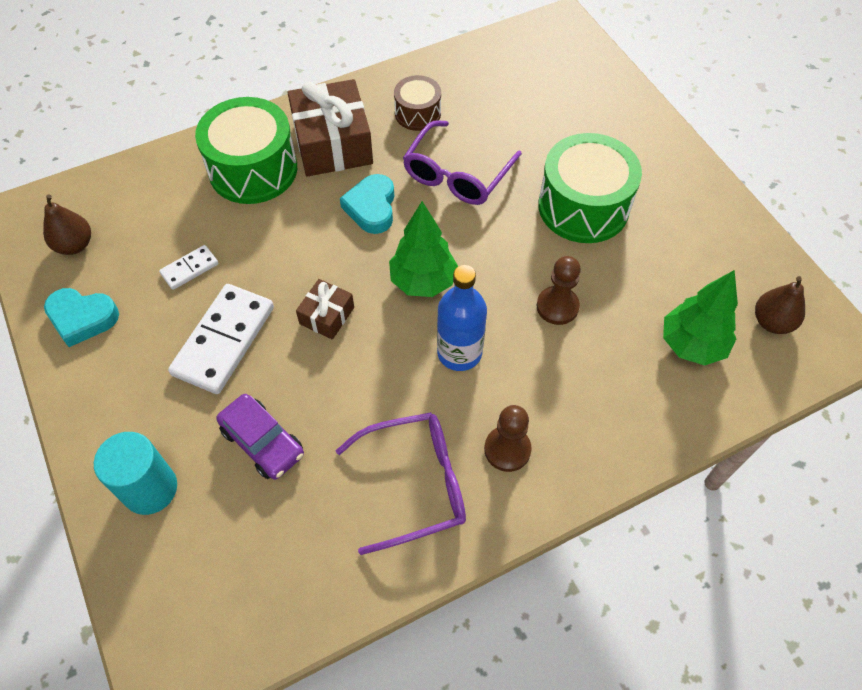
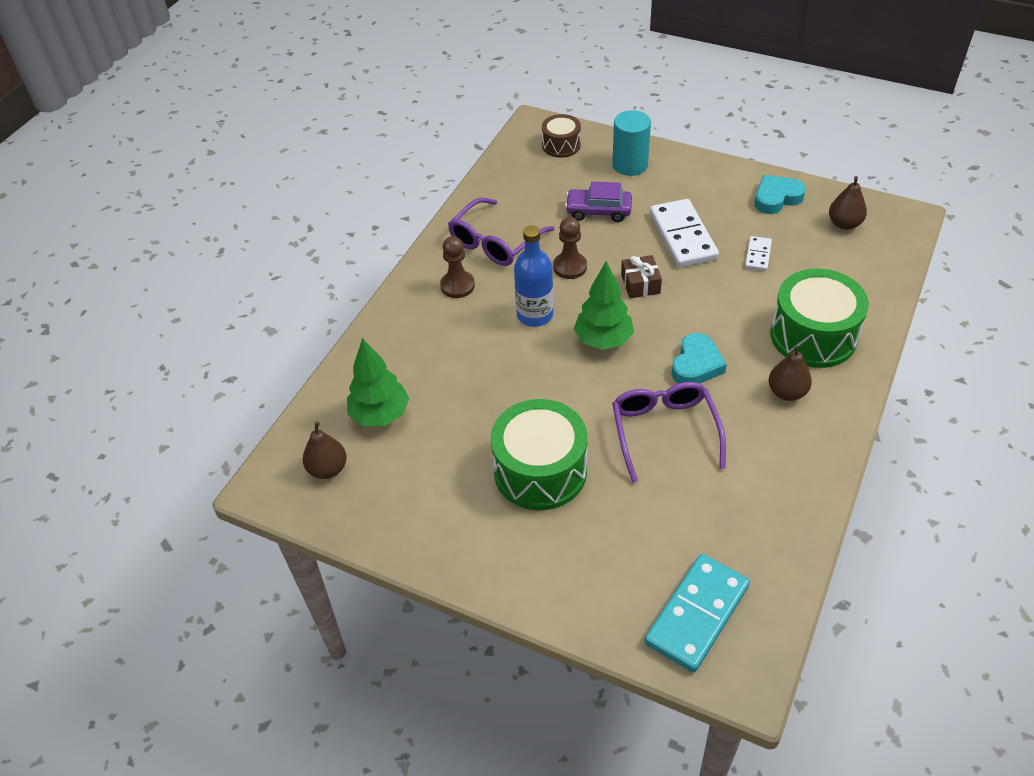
camera: 145 degrees right, 10 degrees down
brown gift [288,79,373,177] -> brown pear [769,345,812,401]
turquoise heart [340,174,394,234] -> turquoise heart turned 60 degrees clockwise [671,333,727,384]
brown drum [394,75,441,131] -> brown drum moved to [542,114,581,158]
brown pawn [537,256,581,325] -> brown pawn moved to [553,217,587,279]
none -> turquoise domino [644,554,750,673]

